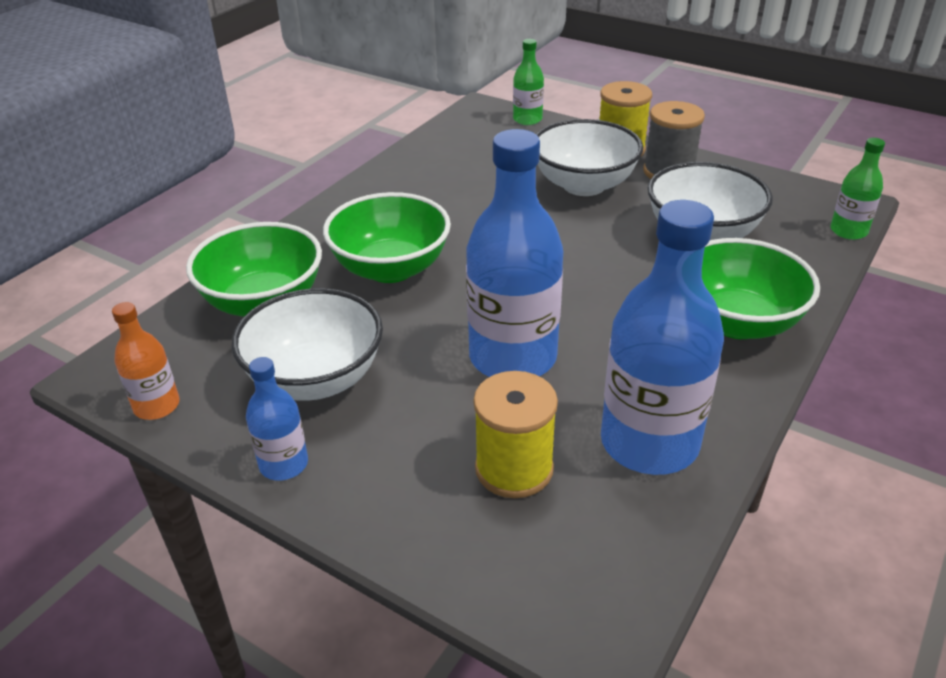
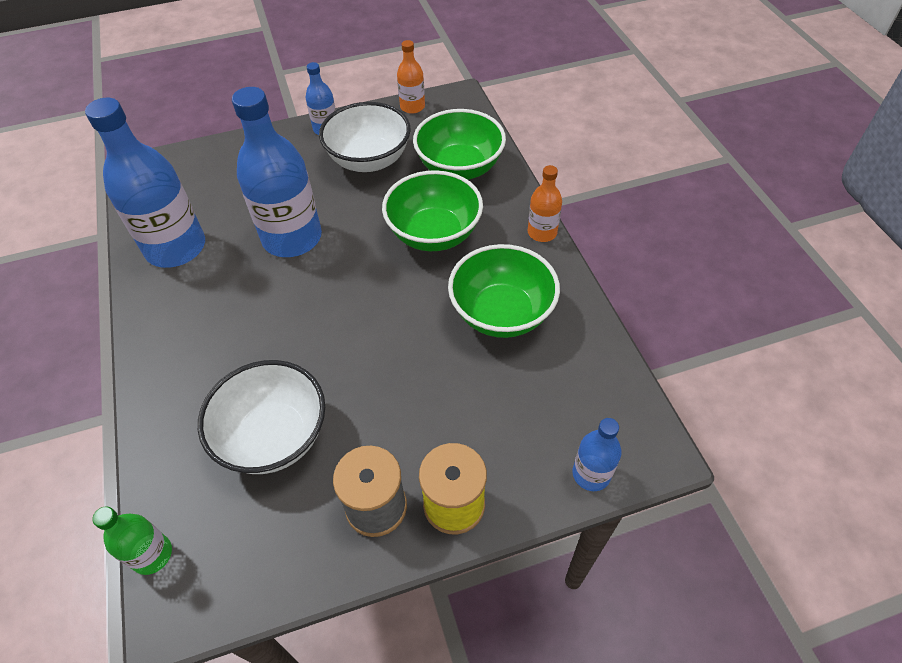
camera: 130 degrees right, 15 degrees up
yellow spool [473,371,558,498] -> none
green bottle [513,39,544,125] -> blue bottle [572,418,621,491]
white bowl [536,119,643,196] -> none
green bowl [702,238,820,339] -> green bowl moved to [448,244,560,338]
none -> orange bottle [528,165,562,242]

